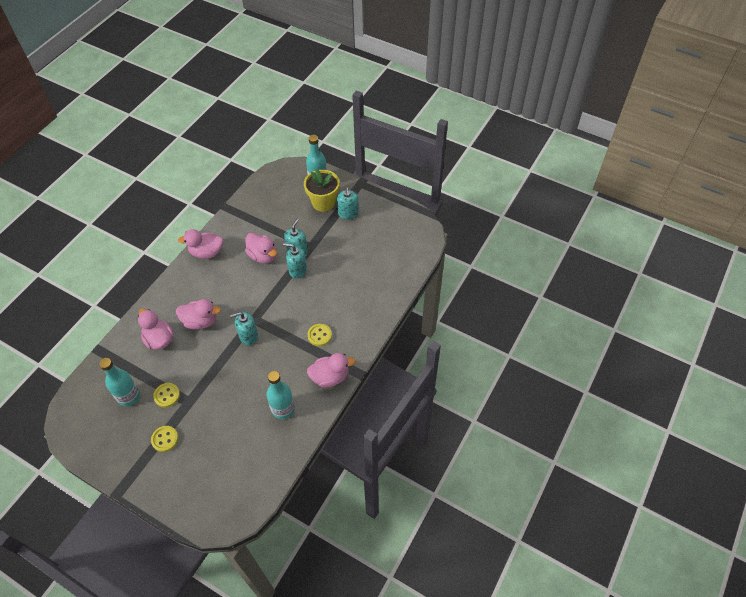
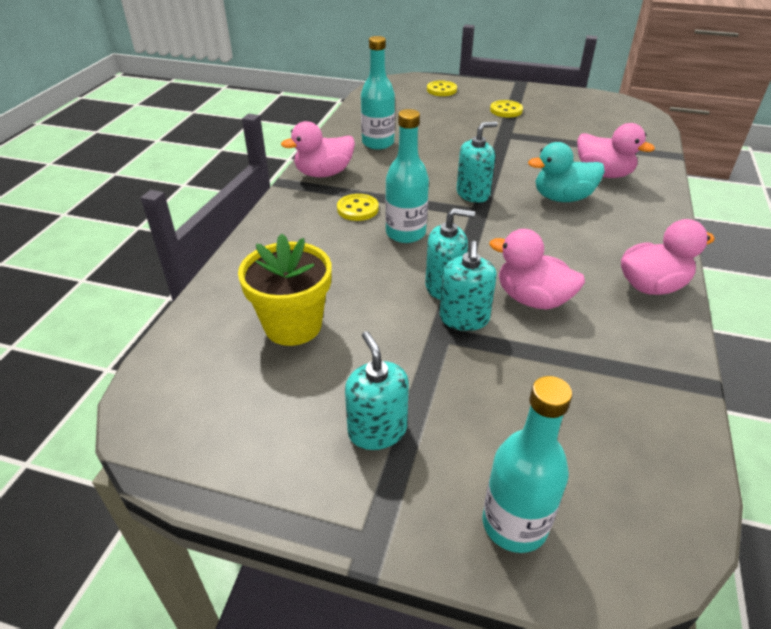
camera: 165 degrees right, 15 degrees down
turquoise bottle [99,358,140,406] -> turquoise bottle moved to [385,109,429,243]
yellow button [153,383,180,408] -> yellow button moved to [427,80,457,96]
pink duck [176,299,221,329] -> turquoise duck [528,142,605,202]
yellow flower pot [304,169,340,212] -> yellow flower pot moved to [238,233,332,346]

